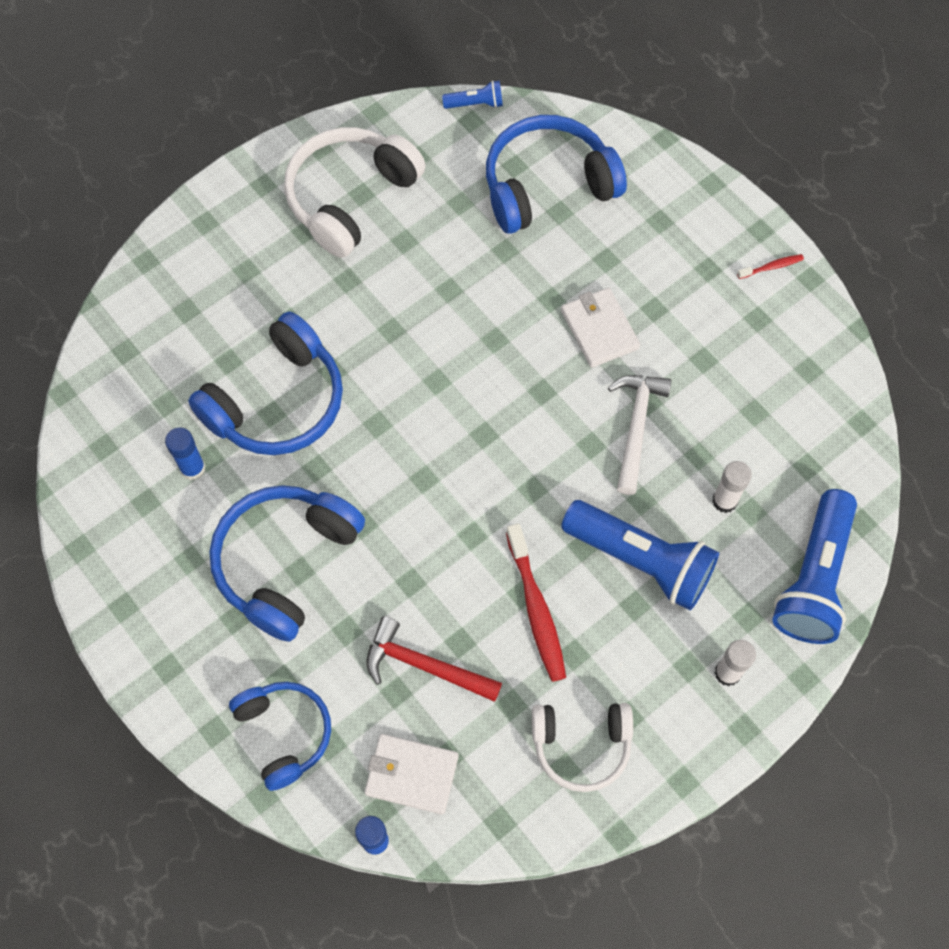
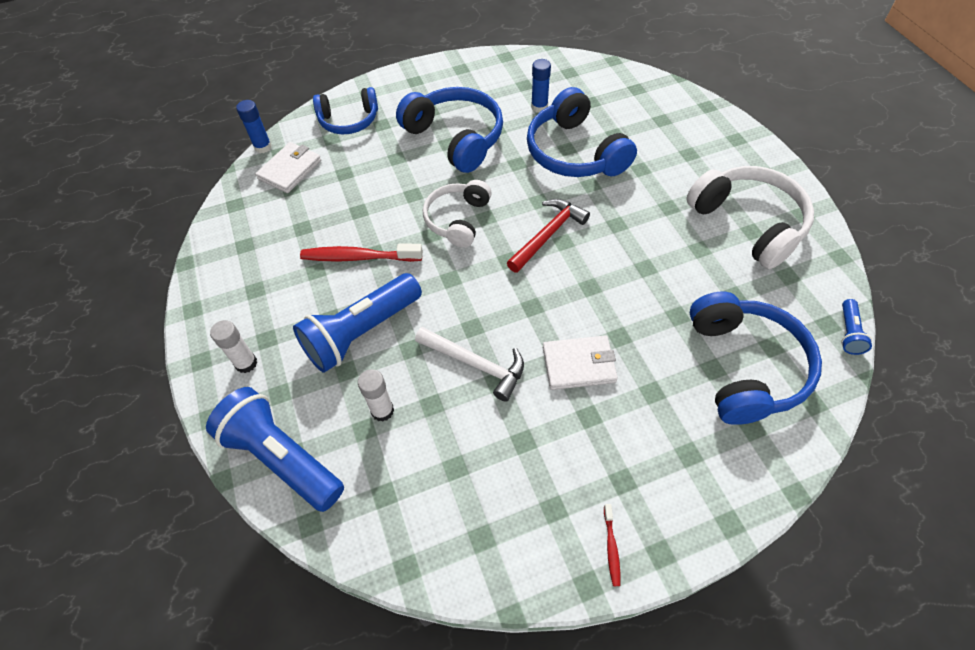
camera: 110 degrees right, 10 degrees down
red hammer [366,616,502,702] -> red hammer moved to [507,199,590,273]
white headphones [532,703,633,792] -> white headphones moved to [423,180,492,248]

